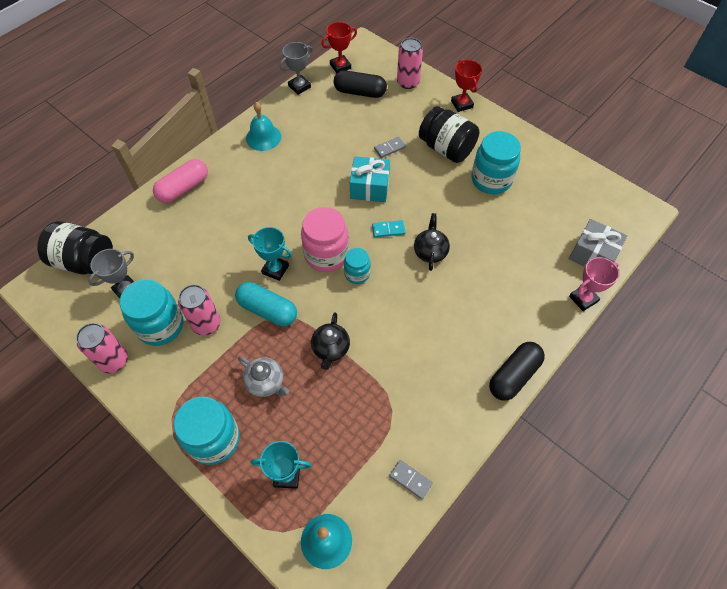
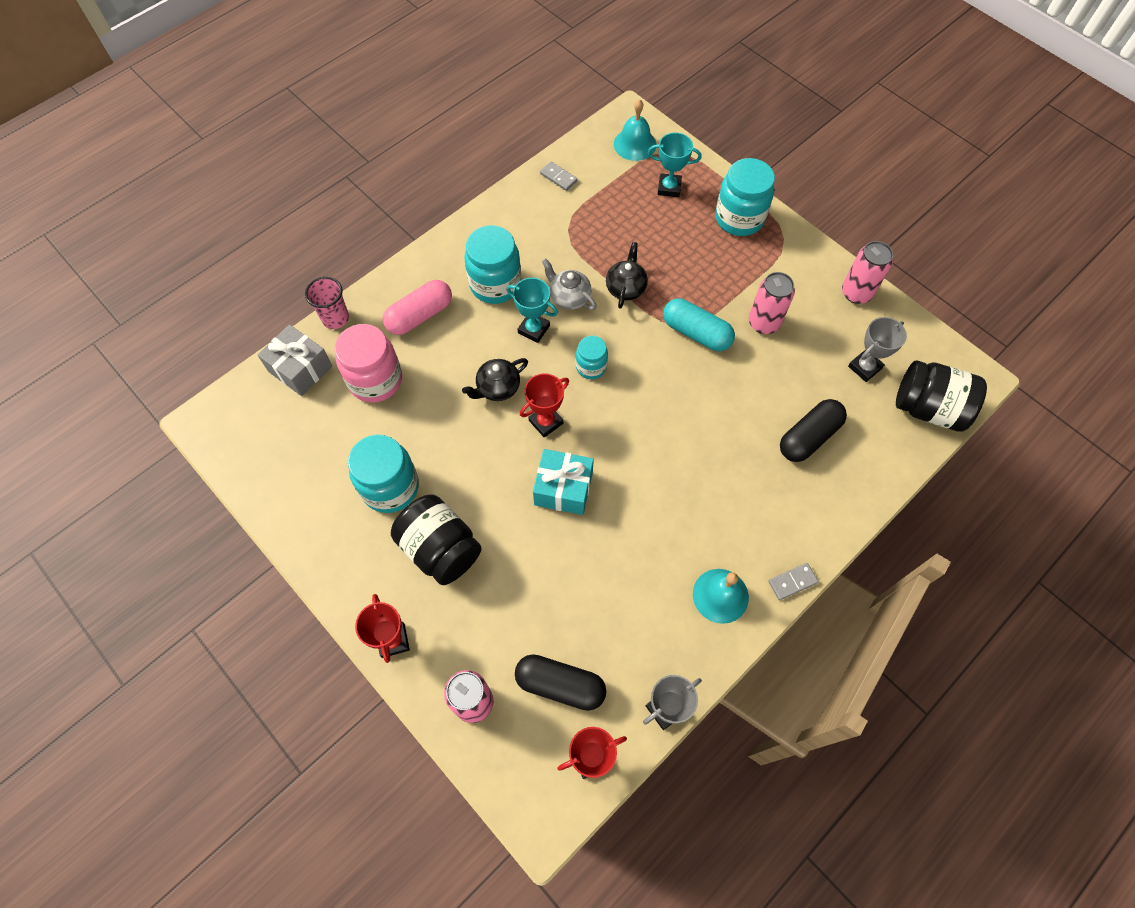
camera: 175 degrees left, 5 degrees up
turquoise jar [120,279,184,346] -> turquoise jar moved to [464,225,521,304]
pink capsule [153,159,208,203] -> pink capsule moved to [383,280,452,335]
grey teapot [238,356,289,397] -> grey teapot moved to [542,258,597,310]
turquoise trophy [248,227,292,281] -> turquoise trophy moved to [507,278,558,343]
pink jar [301,207,349,272] -> pink jar moved to [335,324,402,403]
turquoise domino [372,220,405,237] -> red trophy [520,373,569,438]
grey domino [374,137,406,158] -> grey domino moved to [768,563,819,600]
black teapot [414,213,450,271] -> black teapot turned 45 degrees clockwise [462,358,528,401]
black capsule [489,342,545,401] -> black capsule moved to [780,399,847,462]
pink trophy [569,257,619,311] -> pink cup [305,277,349,329]

